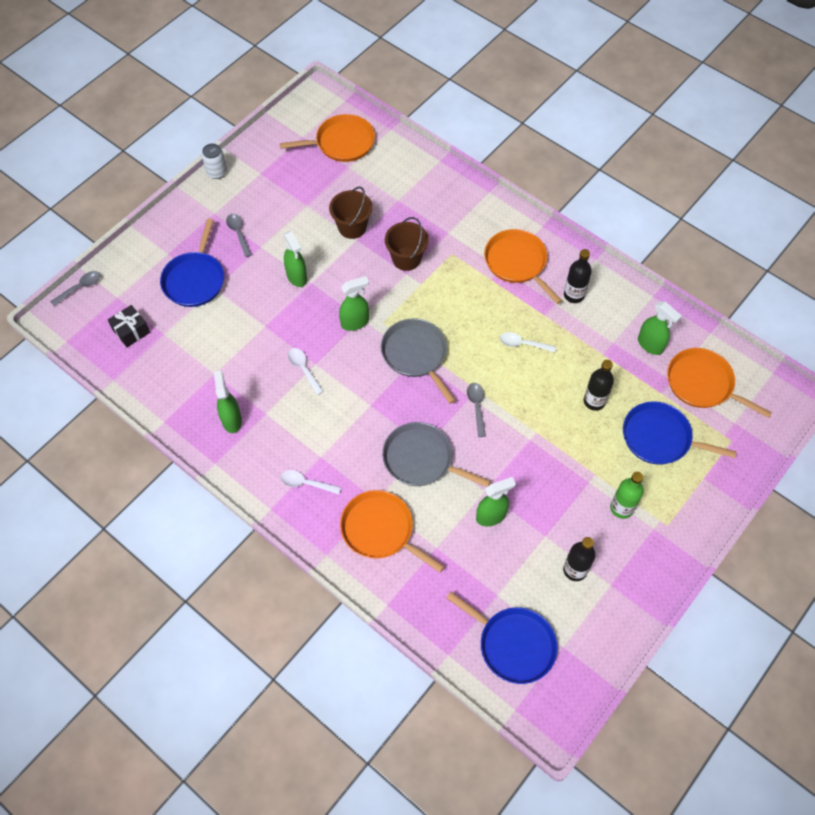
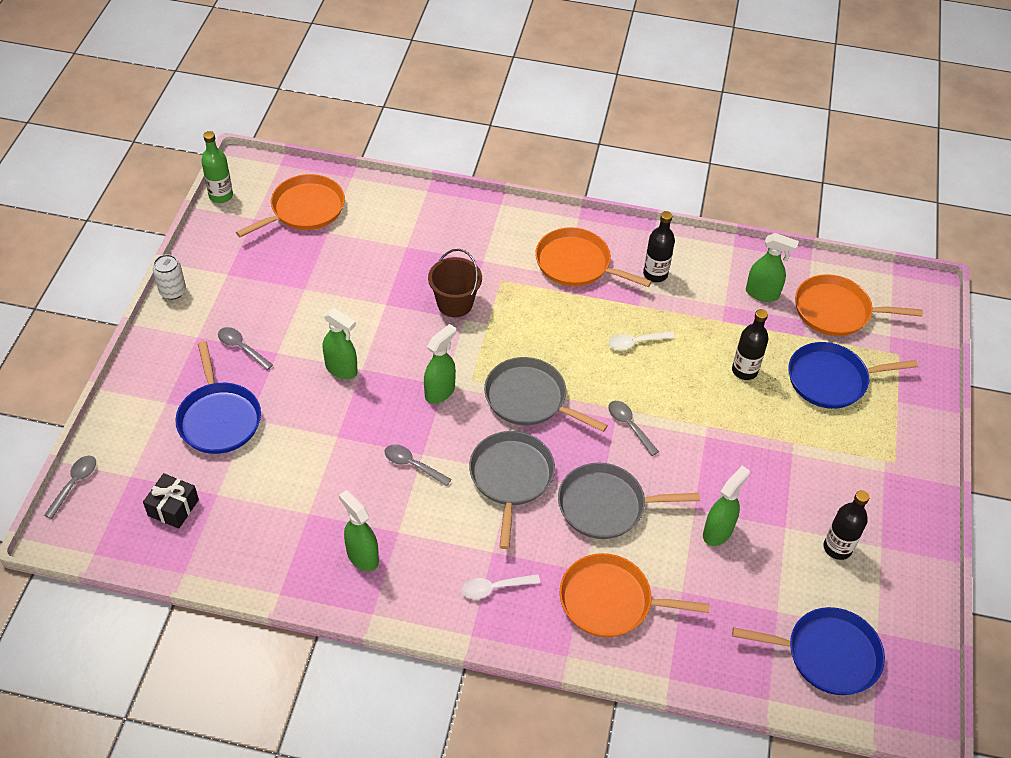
camera: 30 degrees left, 10 degrees down
white spoon [288,348,324,395] -> grey spoon [385,444,452,486]
brown bucket [329,187,373,239] -> none
green bottle [610,472,644,519] -> green bottle moved to [201,131,233,203]
none -> grey pan [469,431,555,549]

